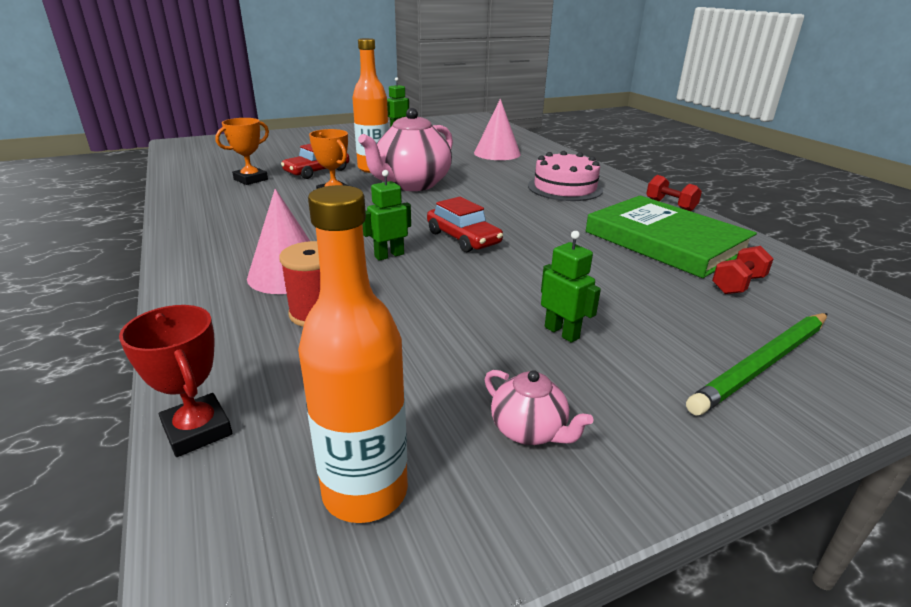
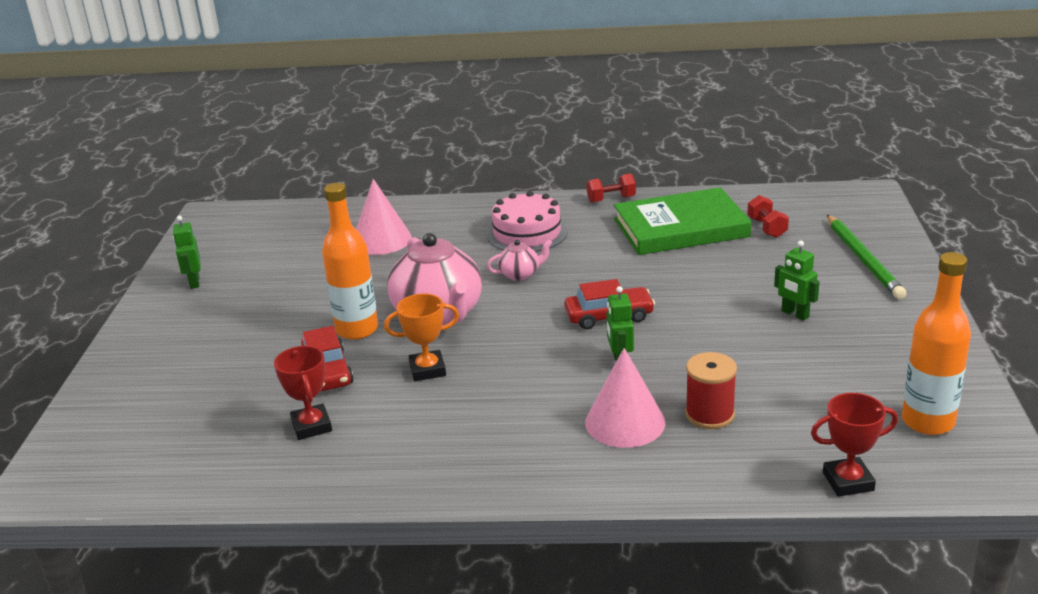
camera: 60 degrees left, 0 degrees up
orange trophy [215,118,269,185] -> red trophy [274,346,332,440]
pink teapot [485,370,593,445] -> pink teapot moved to [487,239,553,281]
green robot [541,231,601,343] -> green robot turned 120 degrees counterclockwise [774,241,820,321]

